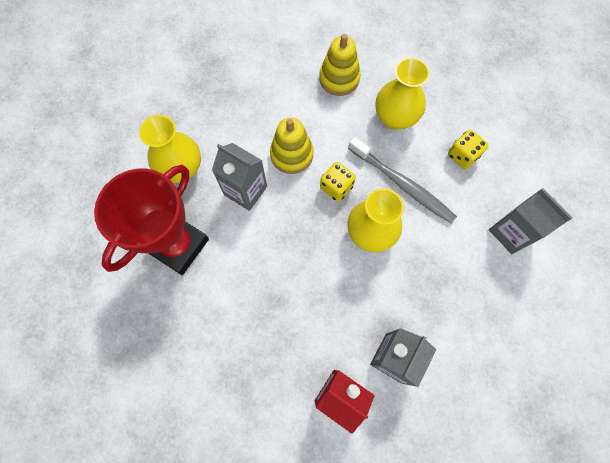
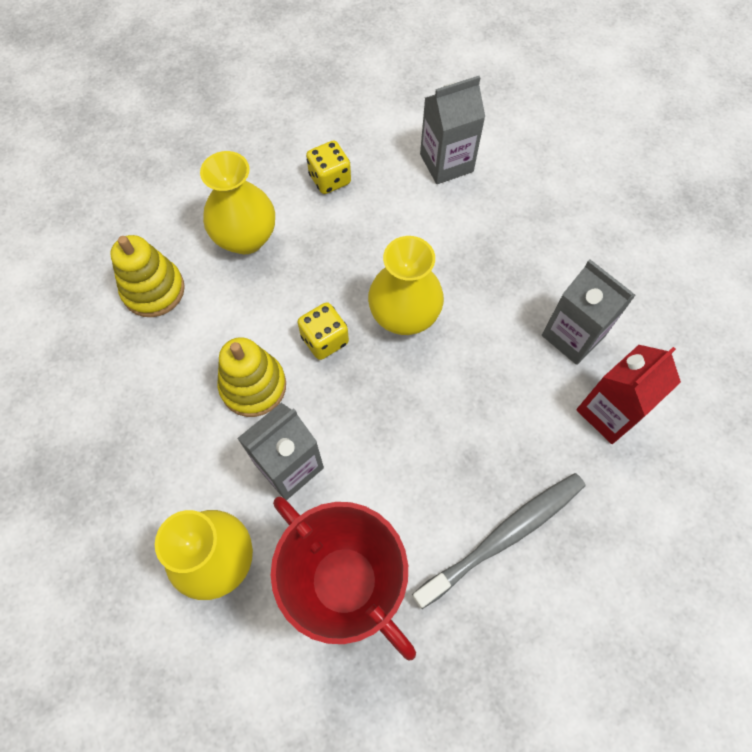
camera: 75 degrees left, 5 degrees down
grey toothbrush [348,137,457,223] -> grey toothbrush moved to [412,473,585,609]

